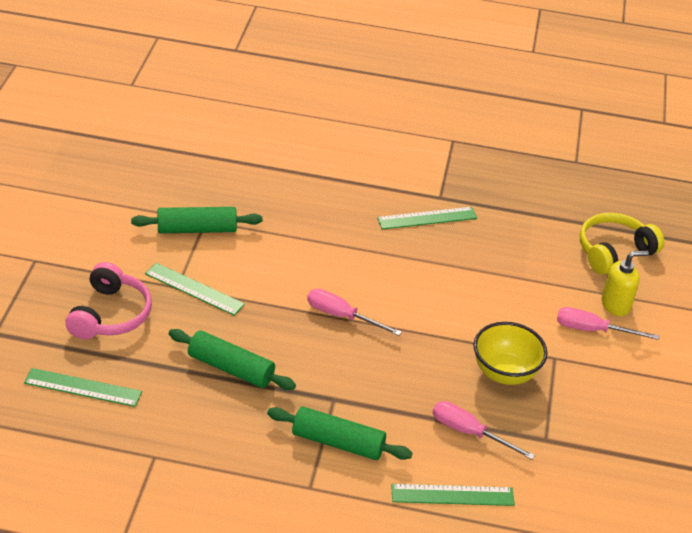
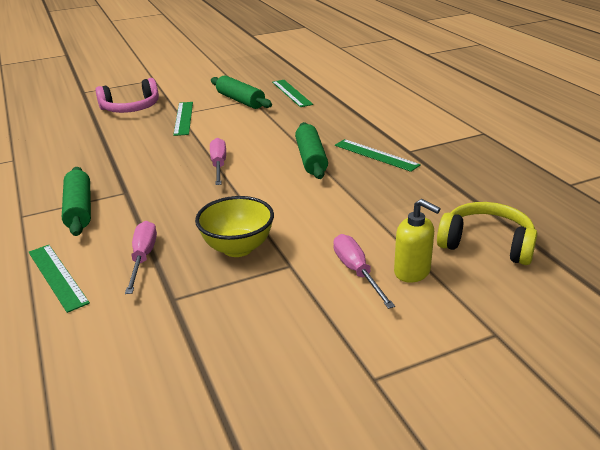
camera: 60 degrees right, 10 degrees down
green ruler [24,368,142,407] -> green ruler moved to [272,80,313,107]
green rolling pin [169,329,296,390] -> green rolling pin moved to [295,122,328,179]

